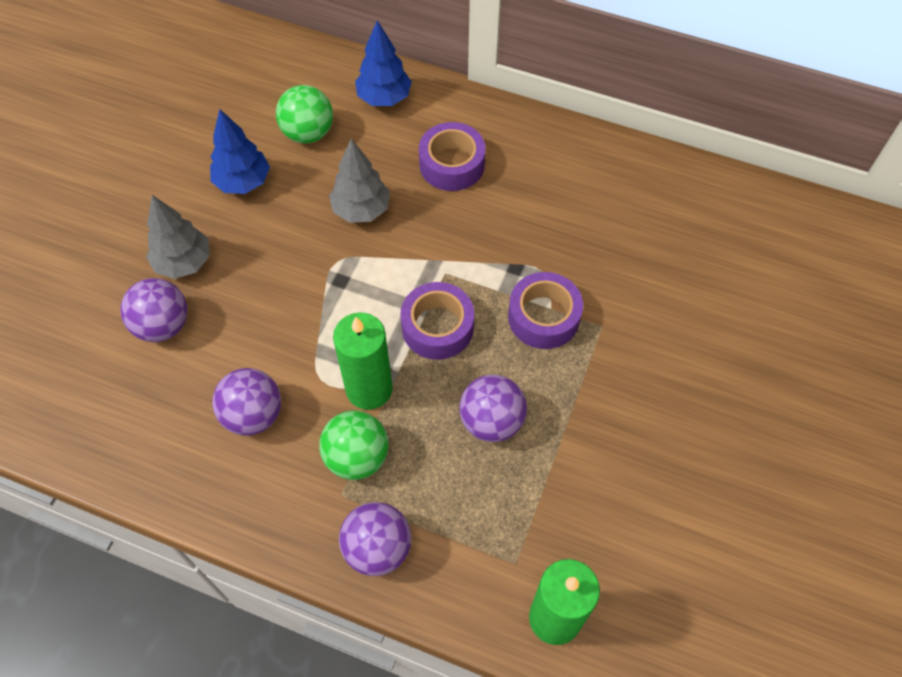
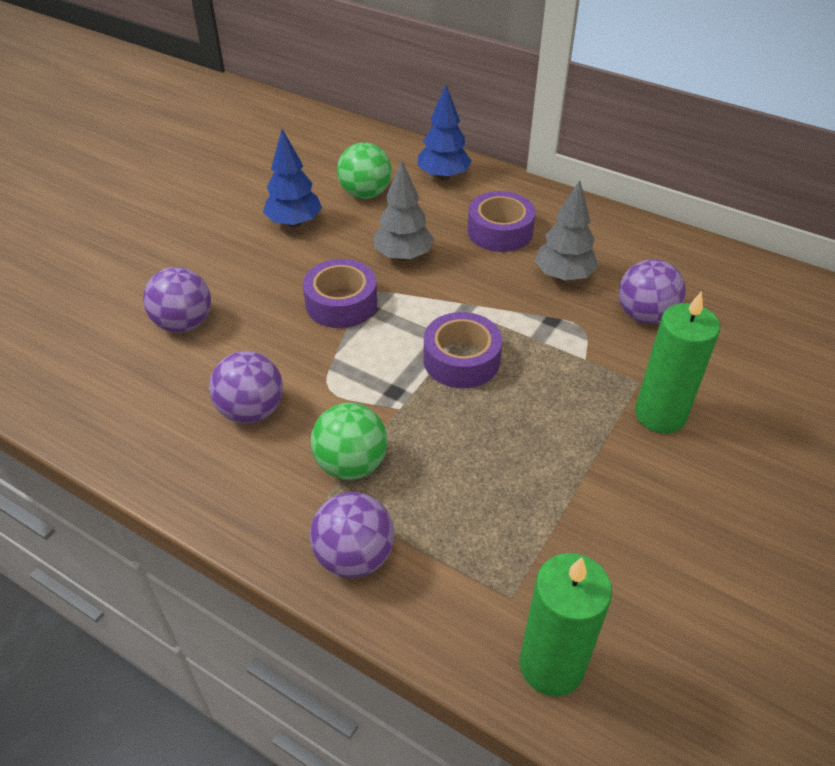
camera: 10 degrees right, 15 degrees down
grey tree [146,195,210,279] -> grey tree moved to [535,180,598,281]
green candle [333,312,392,410] -> green candle moved to [635,291,720,433]
purple ball [459,374,527,442] -> purple ball moved to [619,259,686,324]
purple tape [508,272,583,349] -> purple tape moved to [303,259,377,328]

